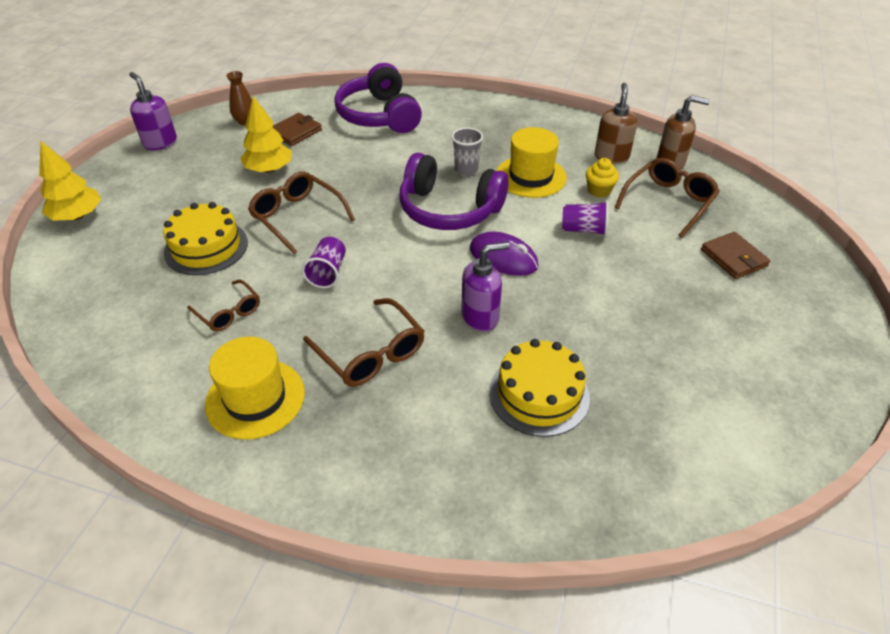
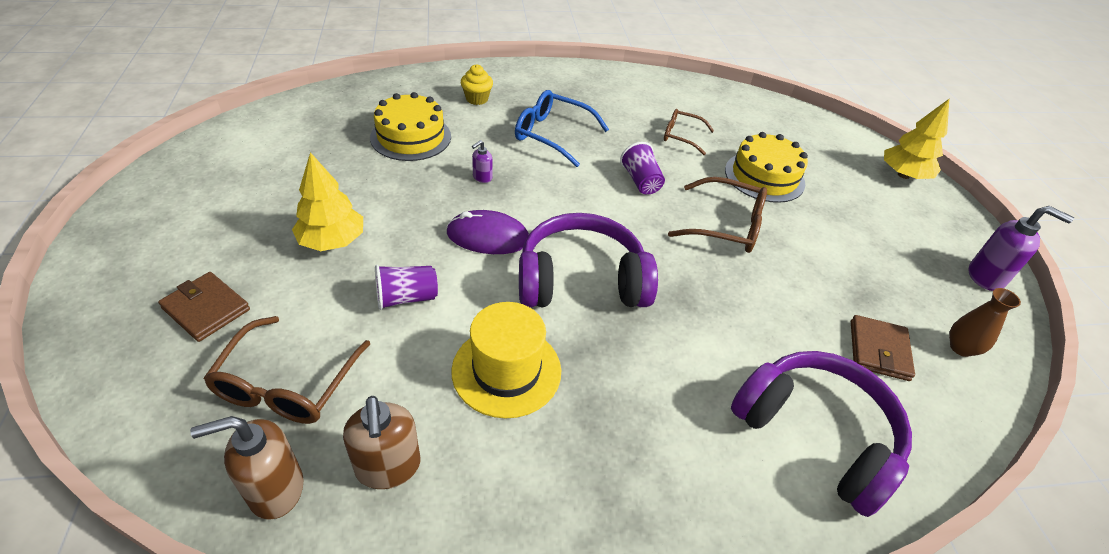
camera: 150 degrees right, 0 degrees up
yellow hat [205,337,305,440] -> none
yellow tree [240,96,292,173] -> yellow tree moved to [292,152,363,251]
brown glasses [303,298,425,387] -> blue glasses [515,90,609,167]
grey cup [451,127,483,175] -> none
purple soap dispenser [461,242,510,331] -> purple soap dispenser [472,140,493,183], size x0.52
yellow cupcake [586,158,619,198] -> yellow cupcake moved to [461,64,493,105]

